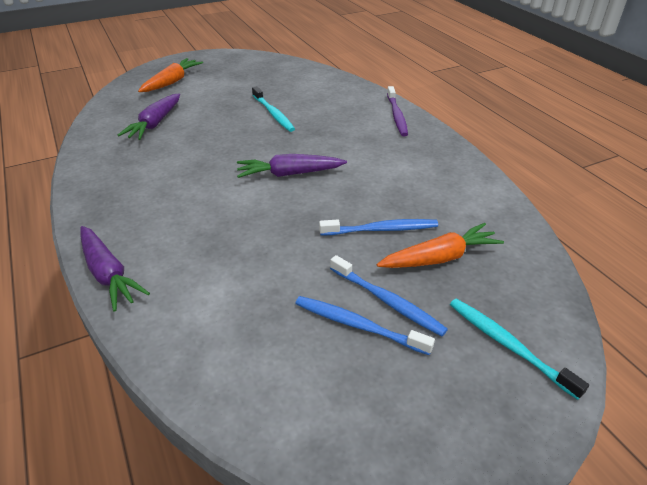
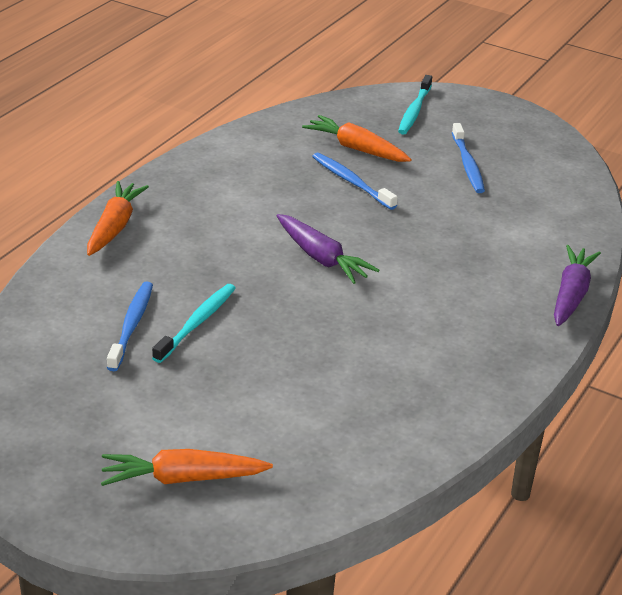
camera: 125 degrees left, 5 degrees down
purple carrot [118,93,180,140] -> none
blue toothbrush [330,255,448,336] -> blue toothbrush moved to [107,281,153,371]
purple toothbrush [387,86,408,136] -> orange carrot [87,181,149,256]

